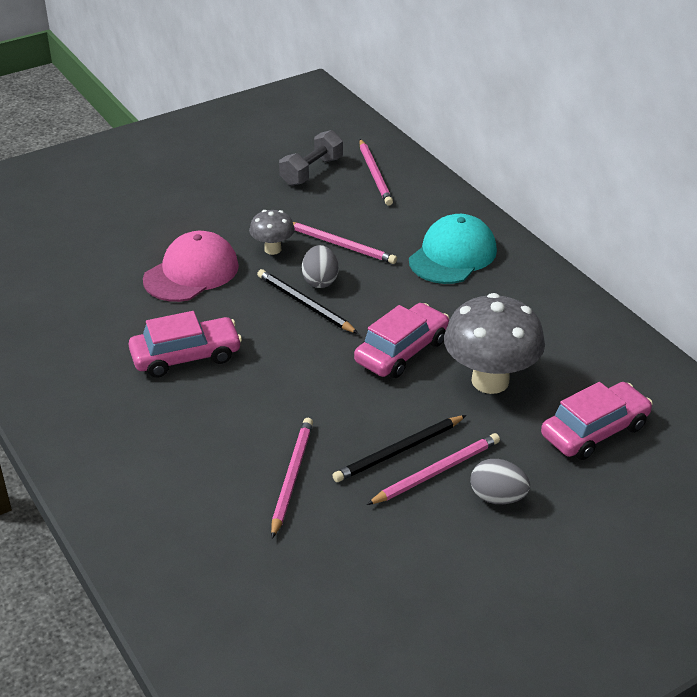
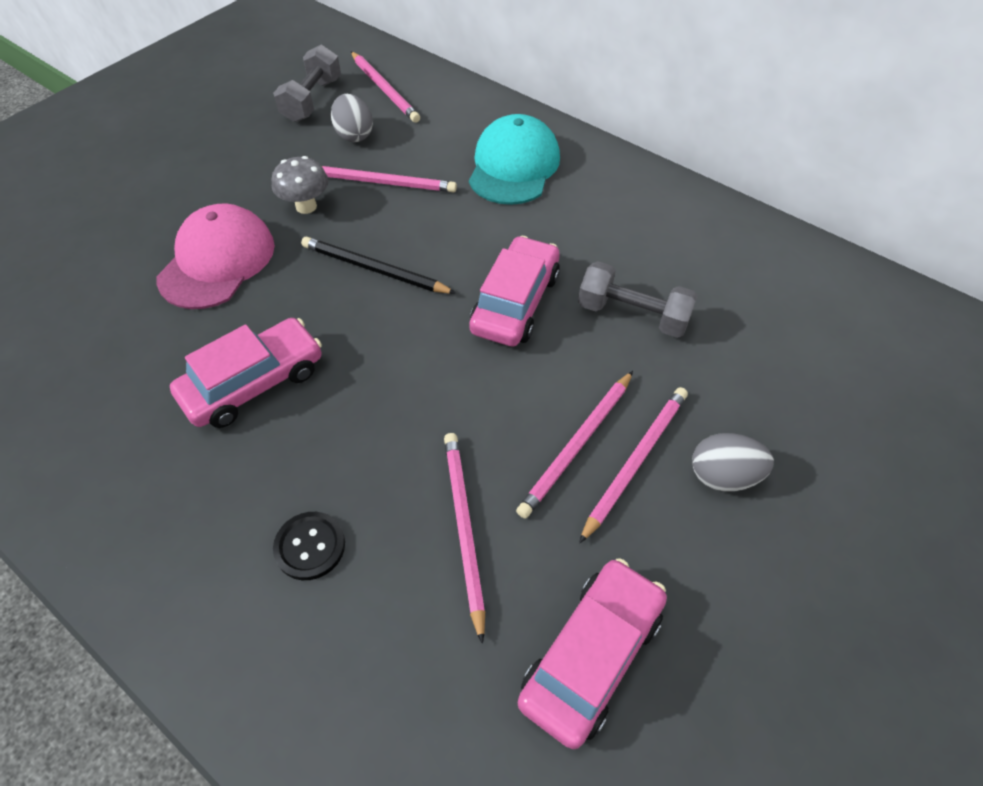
camera: 20 degrees left, 15 degrees up
grey egg [302,245,338,288] -> grey egg moved to [331,94,373,142]
black pencil [332,415,466,482] -> pink pencil [516,371,633,519]
grey mushroom [444,293,545,394] -> grey dumbbell [578,261,698,338]
pink car [541,382,653,460] -> pink car moved to [518,558,667,749]
none -> black button [273,512,345,580]

